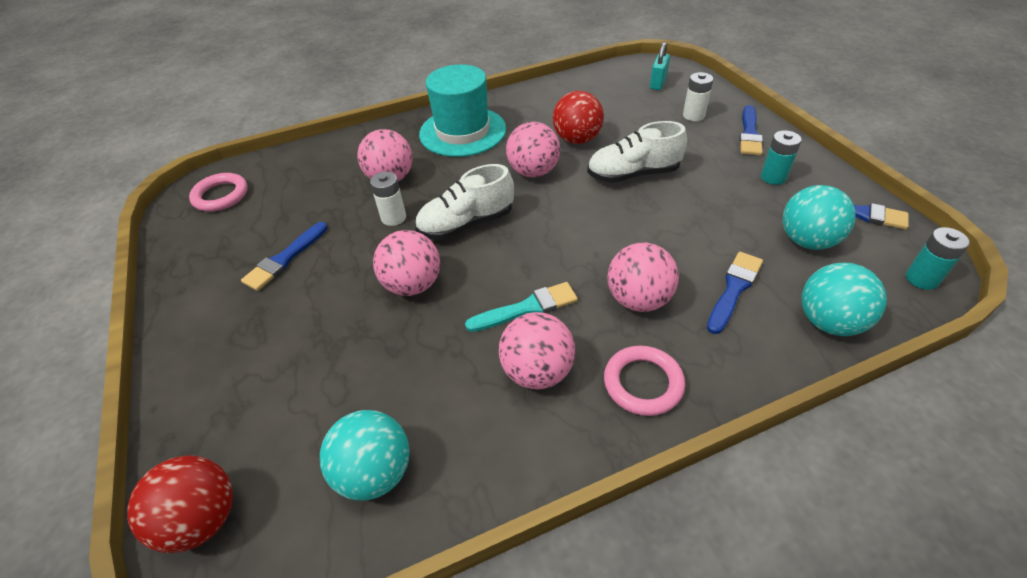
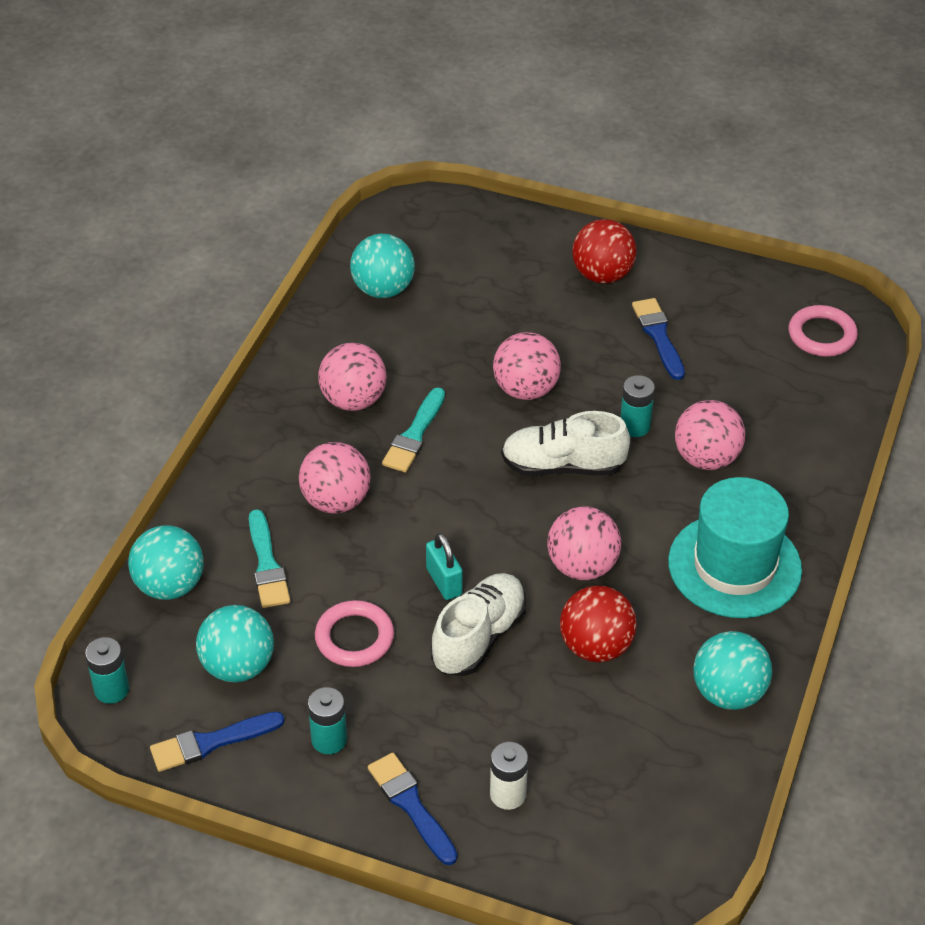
camera: 130 degrees right, 0 degrees up
red ball [127,456,233,553] -> red ball moved to [572,219,637,284]
white battery [370,172,406,226] -> turquoise battery [620,375,655,437]
white shoe [415,164,514,240] -> white shoe turned 105 degrees counterclockwise [501,411,630,476]
pink ring [604,346,685,416] -> pink ring moved to [315,600,394,667]
turquoise padlock [650,42,670,90] -> turquoise padlock moved to [426,533,463,600]
blue brush [707,252,763,334] -> turquoise brush [249,509,290,608]
none -> turquoise ball [693,631,772,710]

